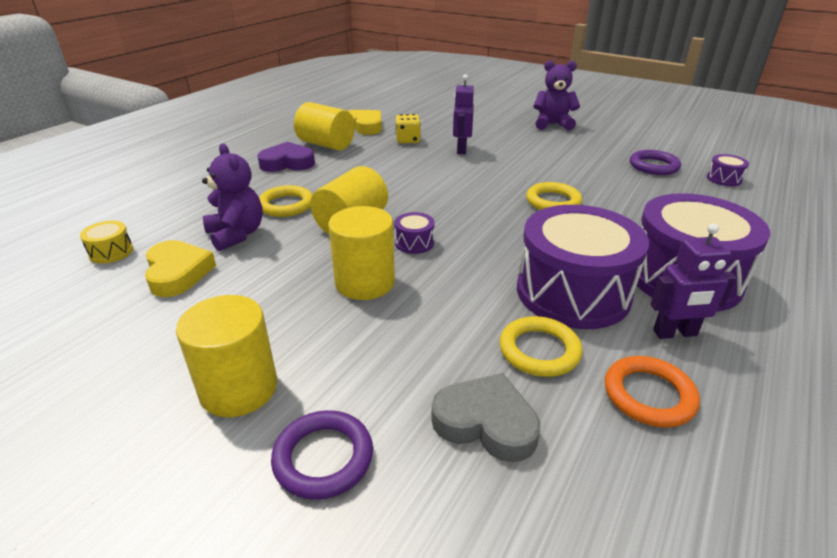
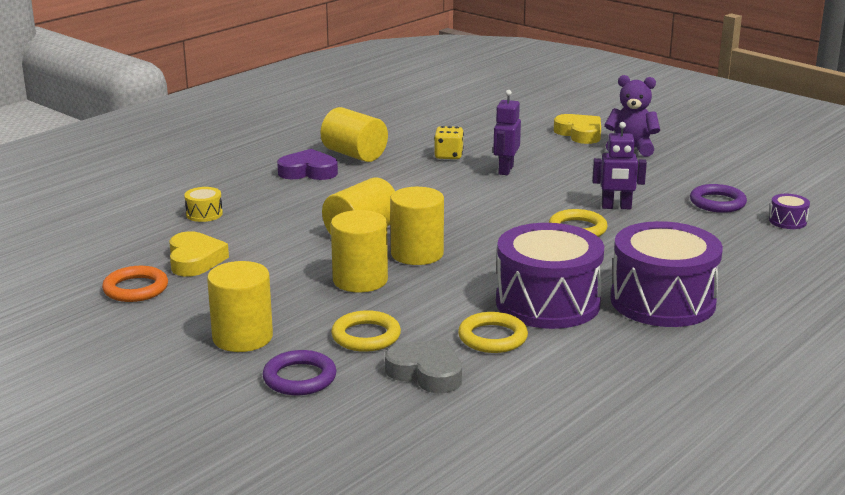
camera: 10 degrees right, 10 degrees down
yellow drum [80,221,133,264] -> yellow drum moved to [184,187,223,222]
purple teddy bear [202,143,263,251] -> none
yellow ring [259,185,312,217] -> yellow ring moved to [331,310,401,352]
yellow heart [348,110,382,135] -> yellow heart moved to [554,114,601,144]
purple drum [394,212,435,254] -> yellow cylinder [390,187,444,265]
orange ring [605,356,700,428] -> orange ring moved to [102,266,168,302]
purple robot [650,224,736,339] -> purple robot moved to [592,122,647,209]

